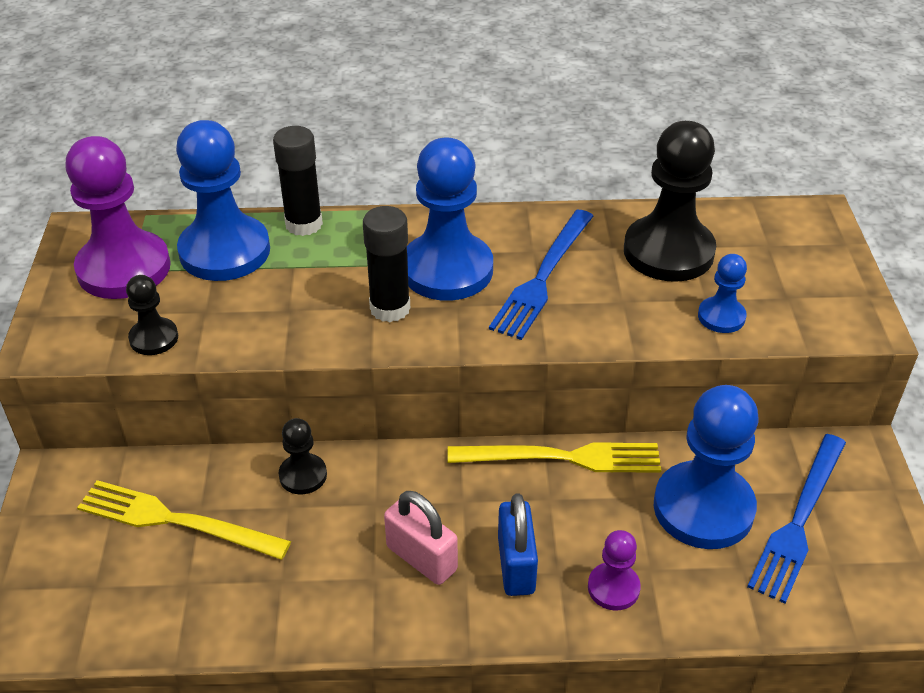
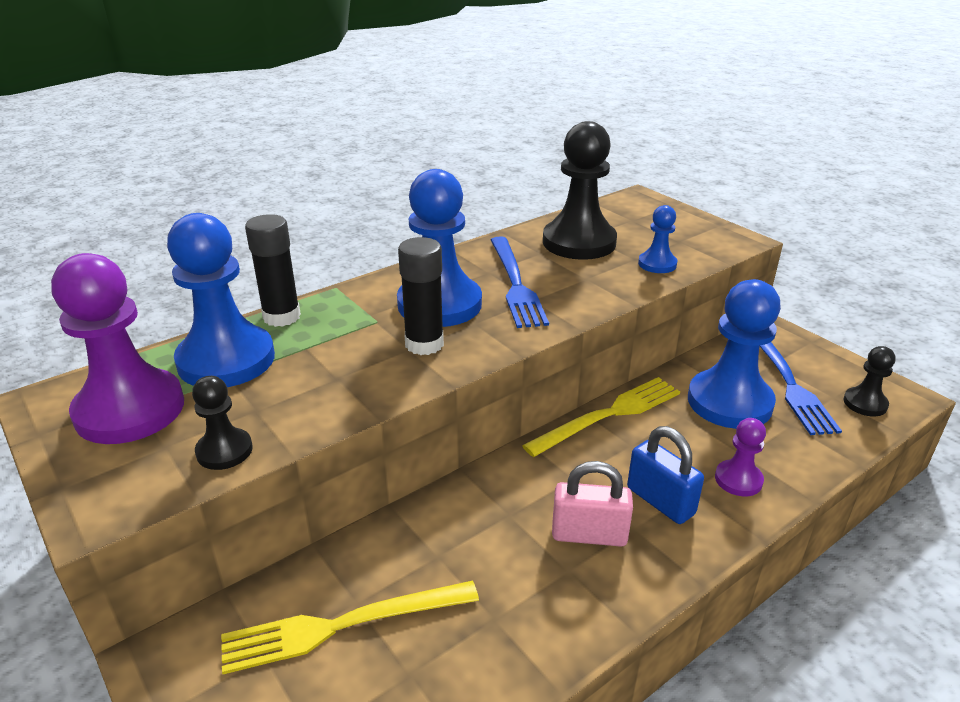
camera: 35 degrees left, 10 degrees down
black pawn [278,418,327,494] -> black pawn moved to [843,346,896,416]

